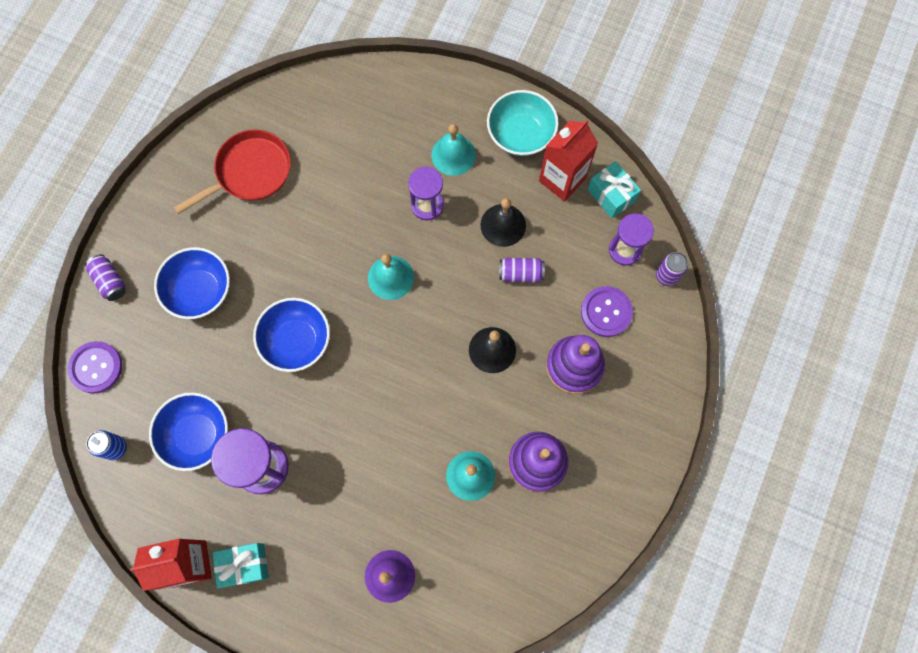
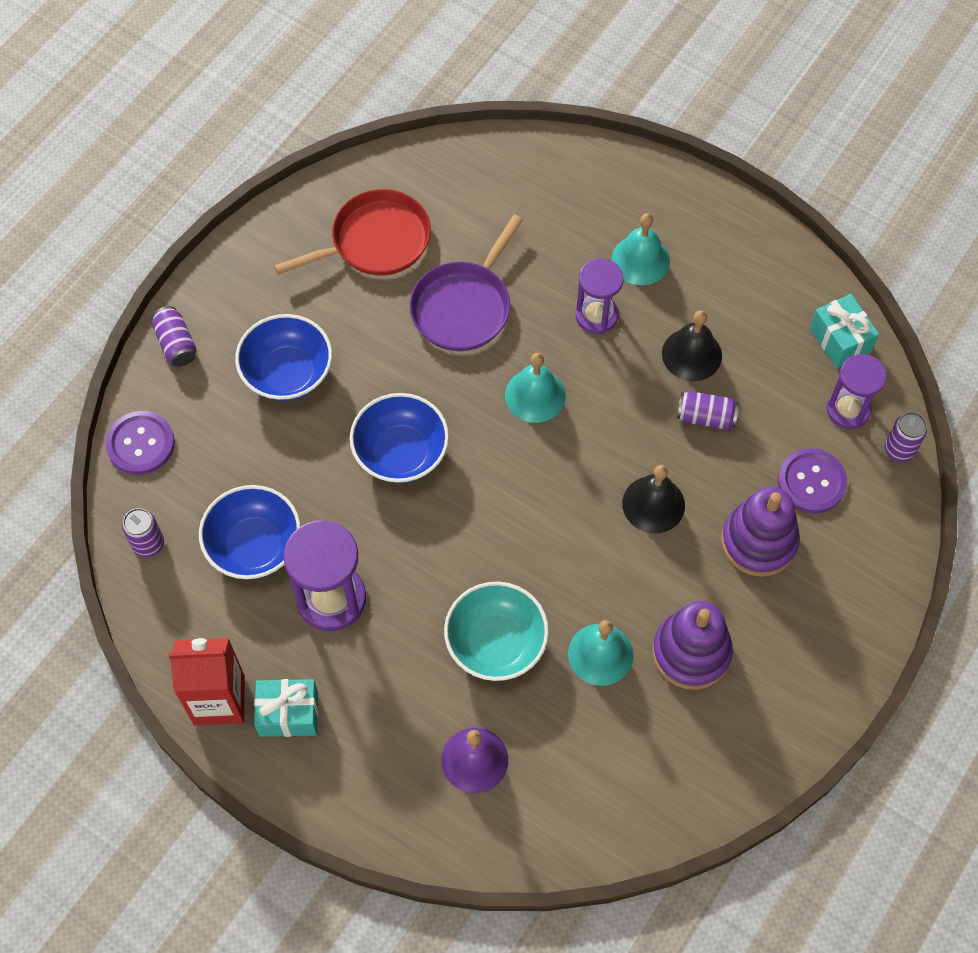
camera: 10 degrees right, 10 degrees down
blue can [86,430,127,460] -> purple can [122,508,164,557]
turquoise bowl [487,90,559,156] -> turquoise bowl moved to [444,582,549,681]
red carton [539,119,598,202] -> none
none -> purple pan [409,215,523,351]

